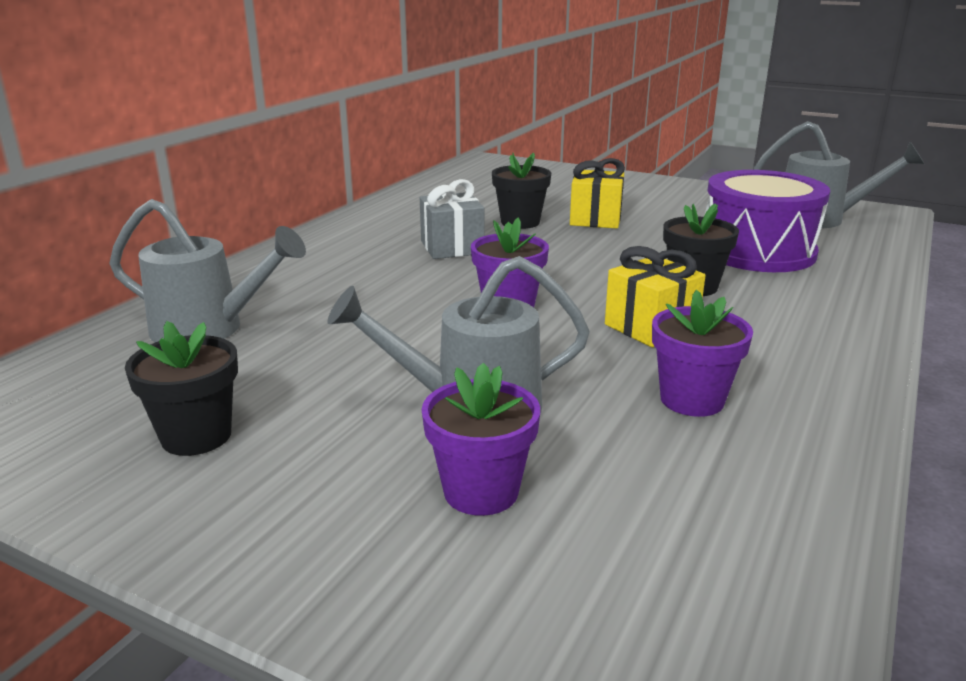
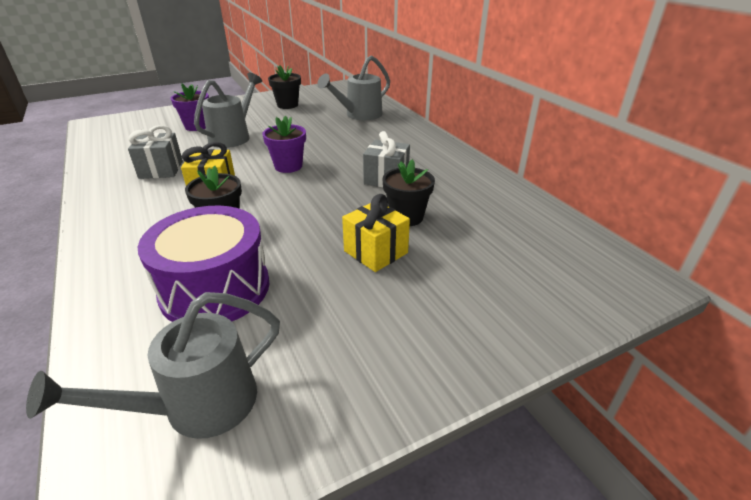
camera: 125 degrees right, 10 degrees up
purple flower pot [652,290,753,417] -> grey gift [128,125,183,179]

